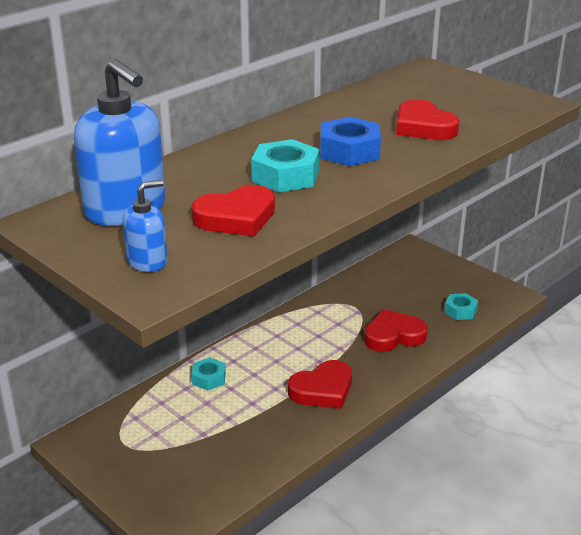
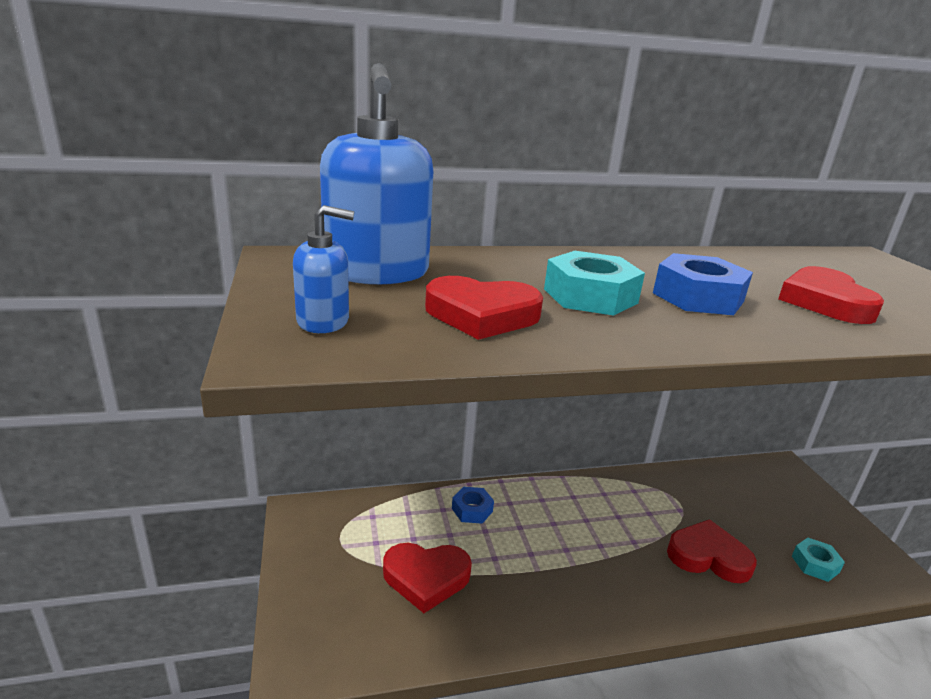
camera: 30 degrees right, 5 degrees down
turquoise nut [192,357,226,390] -> blue nut [452,487,494,524]
red heart [288,360,352,409] -> red heart moved to [383,543,472,613]

